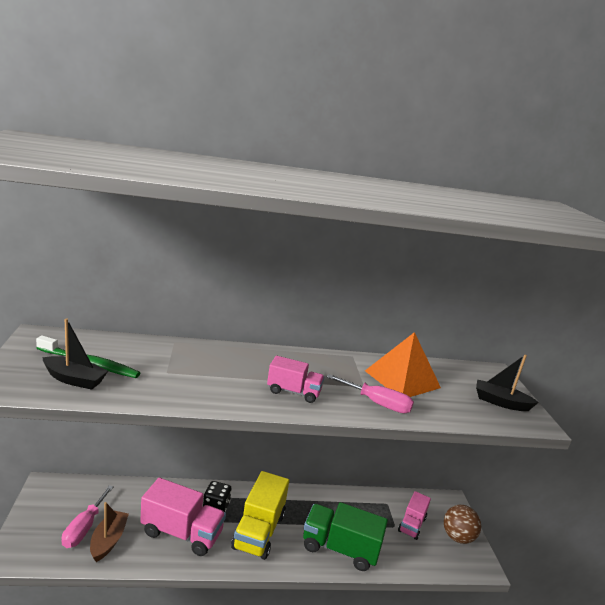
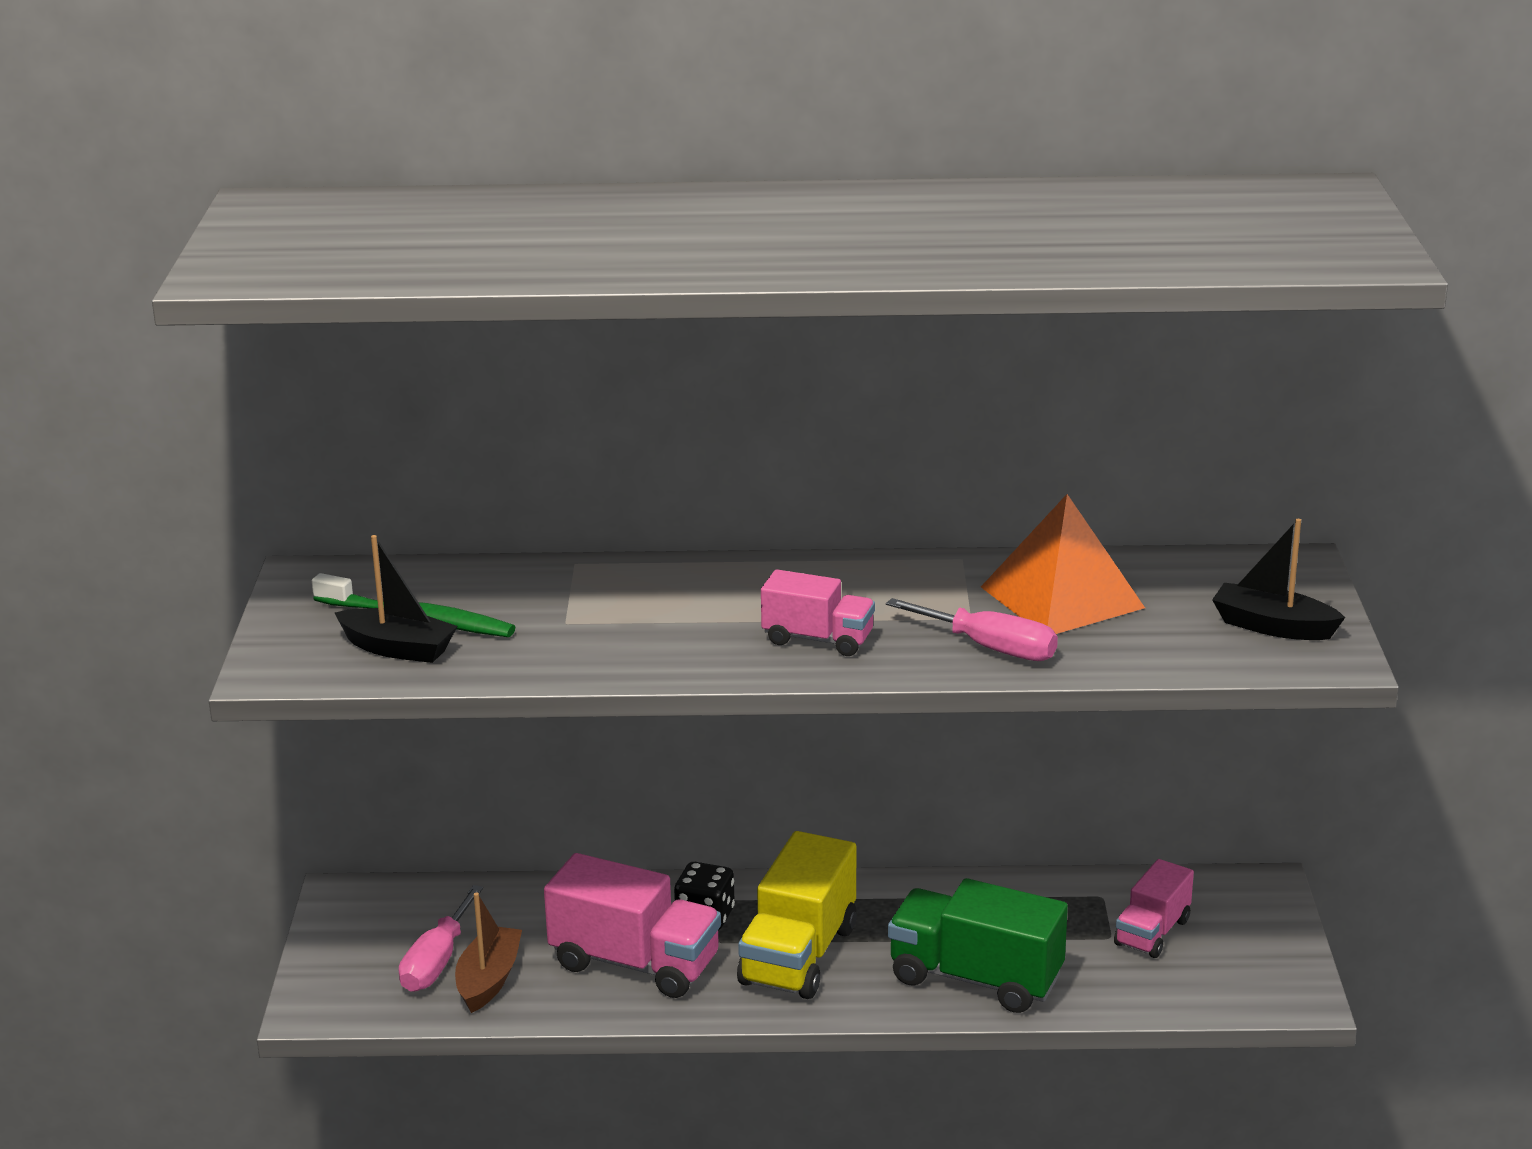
camera: 10 degrees right, 5 degrees up
brown ball [444,505,481,544] -> none

